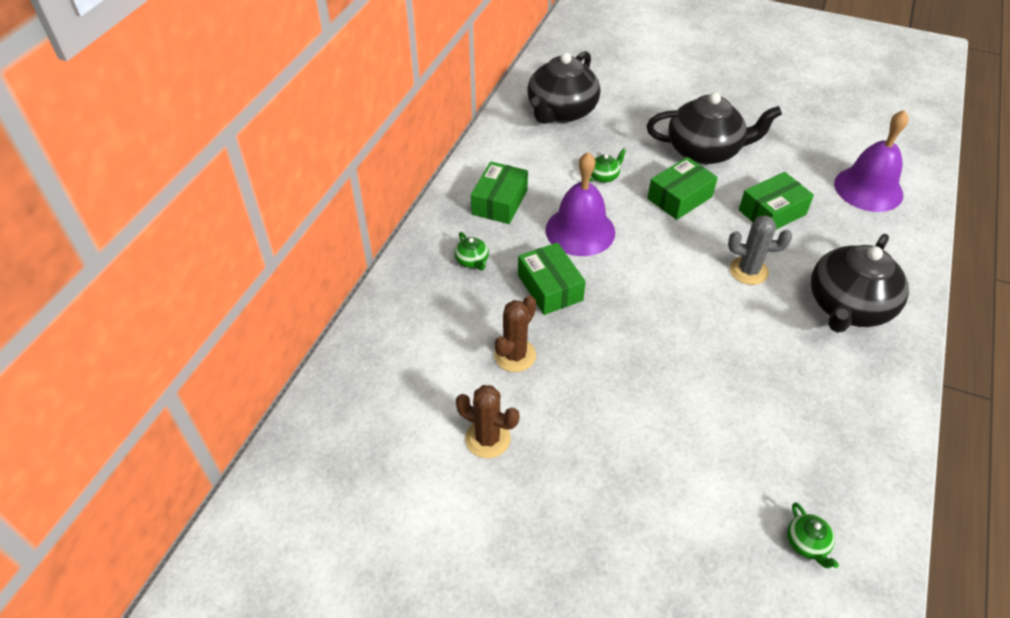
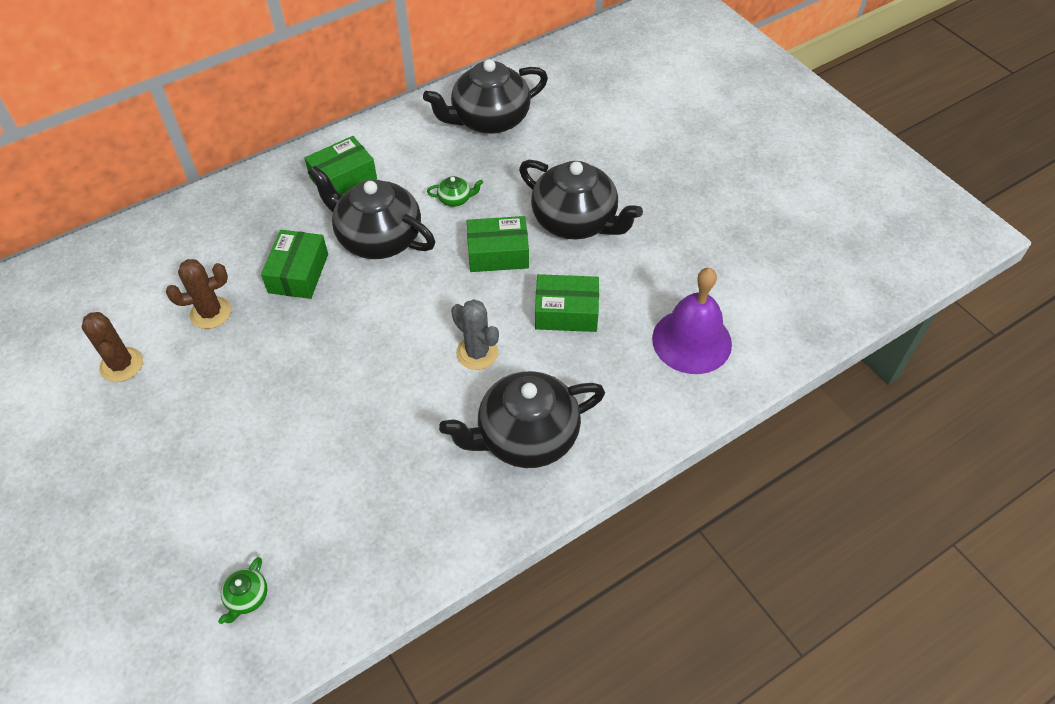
camera: 35 degrees right, 5 degrees up
green teapot [454,232,489,270] -> none
purple bell [545,152,615,256] -> black teapot [308,166,435,259]

